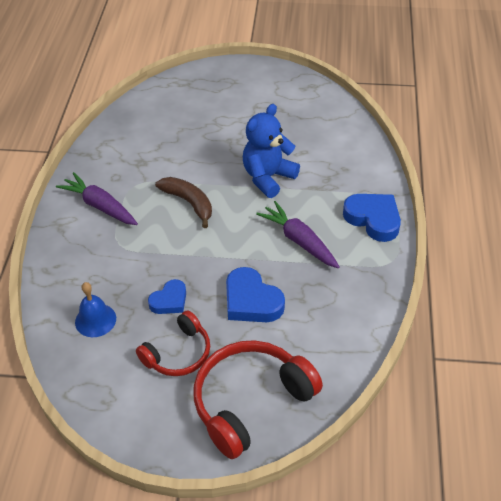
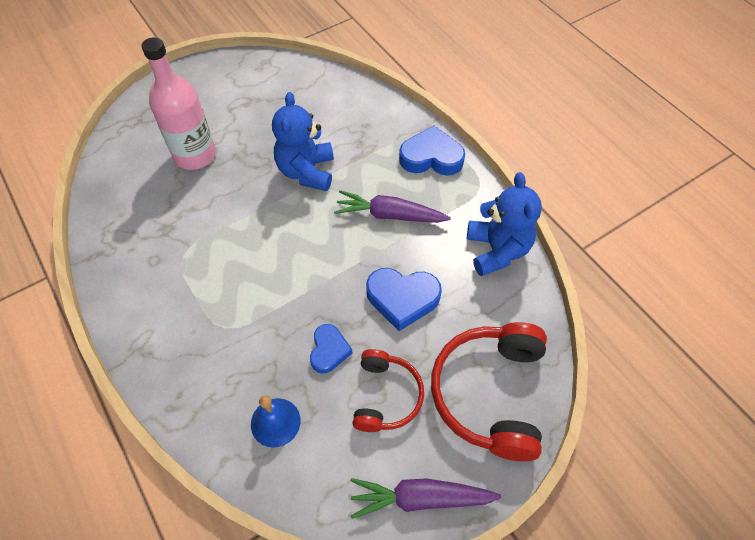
camera: 40 degrees left, 10 degrees up
purple carrot [56,172,138,225] -> purple carrot moved to [351,478,501,519]
brown banana [155,177,212,228] -> none
none -> pink bottle [142,37,216,170]
none -> blue teddy bear [467,172,542,276]

